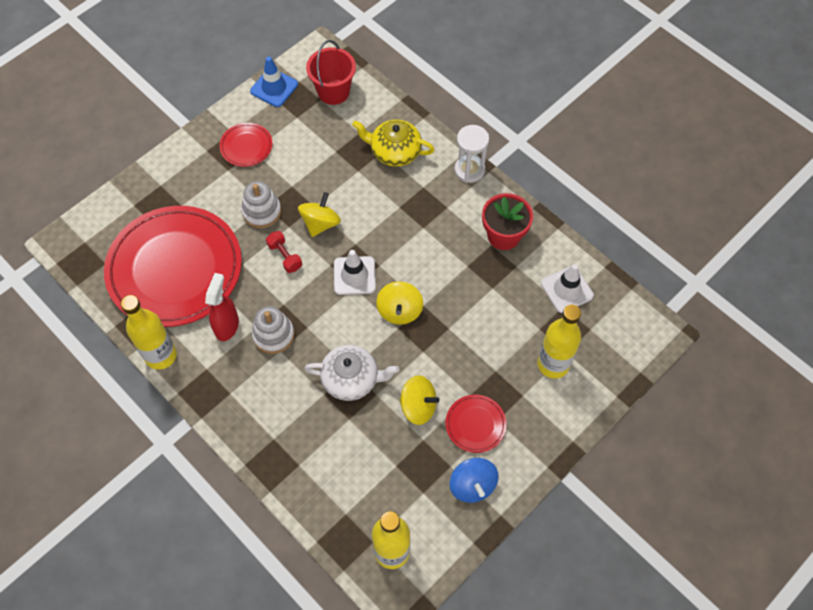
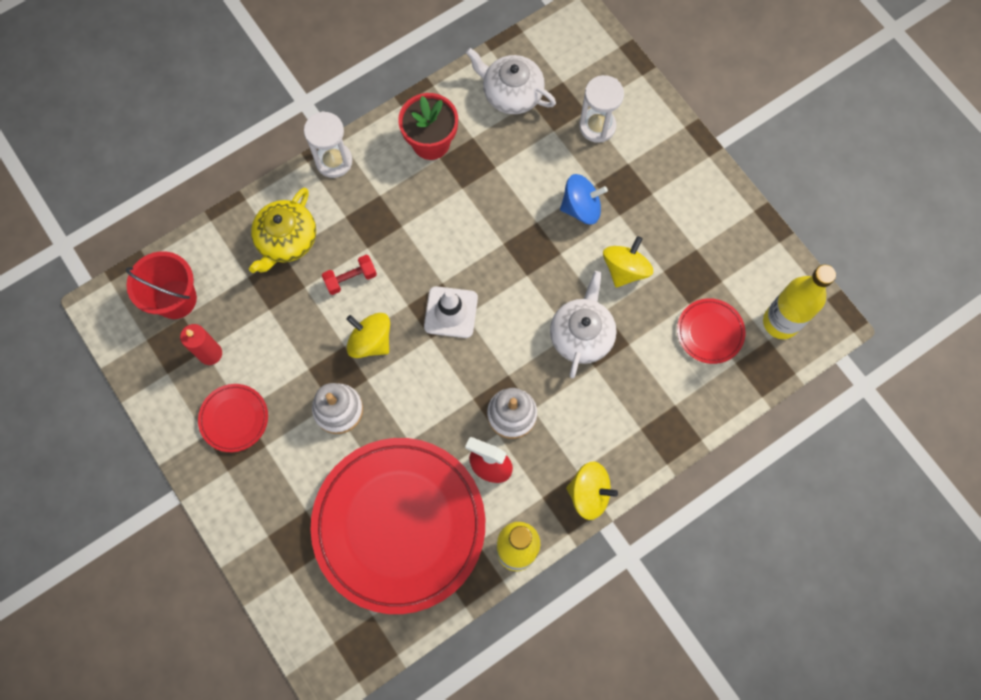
camera: 80 degrees left, 10 degrees up
blue traffic cone [250,57,298,107] -> none
red dumbbell [266,231,302,273] -> red dumbbell moved to [322,255,377,295]
yellow spinning top [376,281,423,325] -> yellow spinning top moved to [566,461,618,520]
red plate [446,395,507,453] -> red plate moved to [677,298,746,364]
blue spinning top [450,458,499,503] -> blue spinning top moved to [560,174,608,225]
yellow bottle [537,305,581,379] -> white hourglass [579,75,624,143]
white traffic cone [541,264,594,313] -> white teapot [466,48,556,114]
none -> red candle [180,324,222,365]

